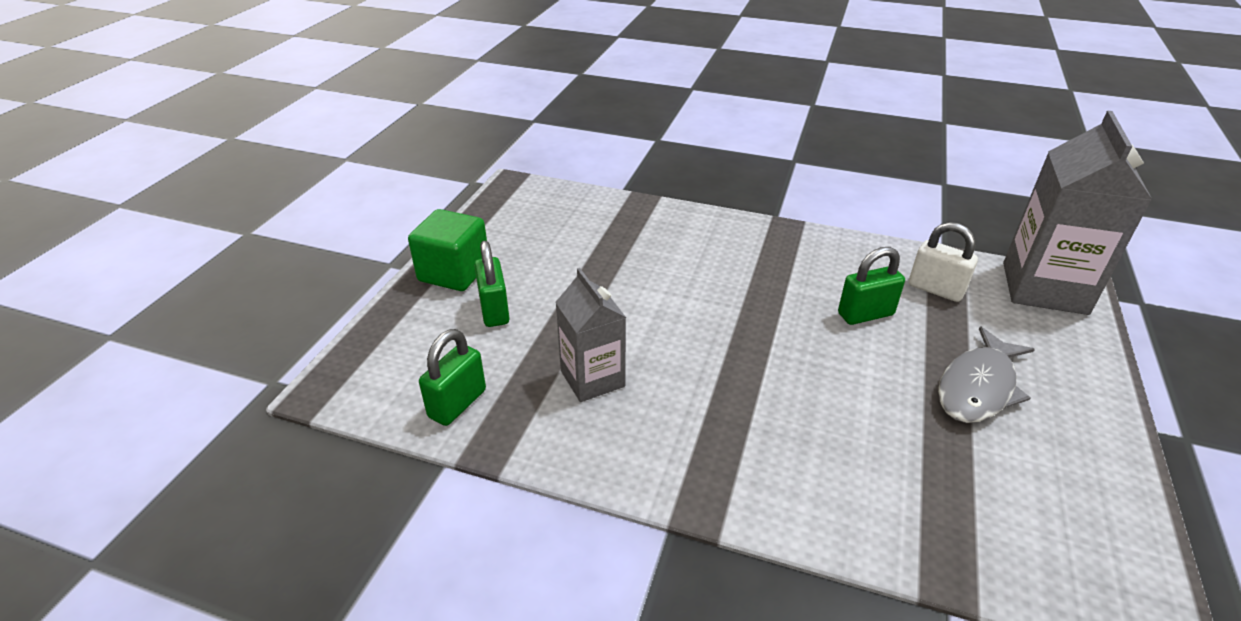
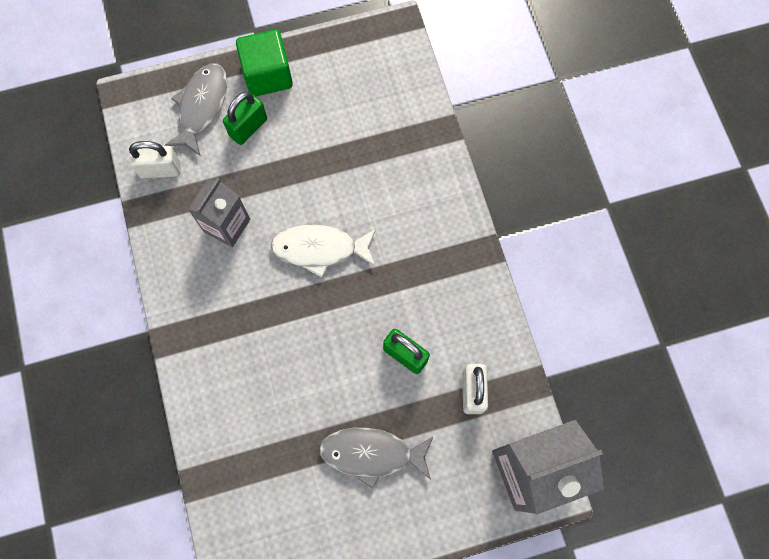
camera: 55 degrees right, 35 degrees up
green padlock [419,329,486,426] -> white padlock [129,141,180,178]
none -> grey fish [164,63,227,156]
none -> white fish [270,224,376,278]

